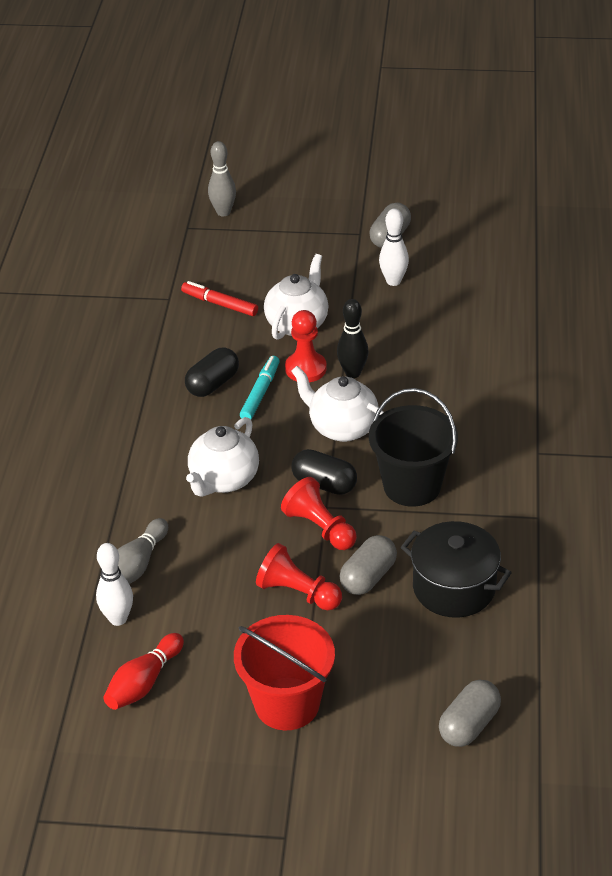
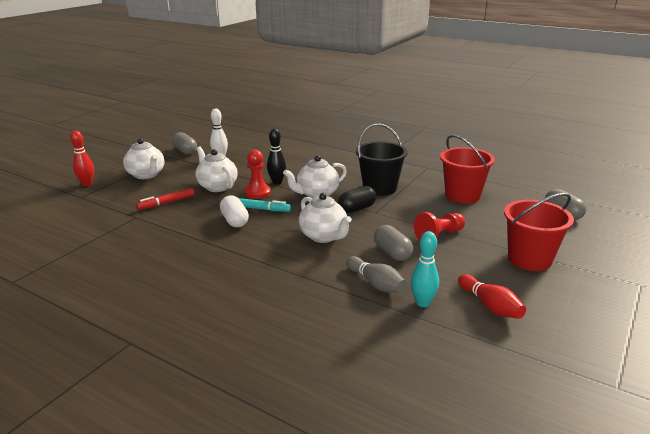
camera: 65 degrees left, 15 degrees down
white bowling pin [96,543,133,626] -> turquoise bowling pin [411,231,439,307]
black capsule [185,348,239,397] -> white capsule [220,196,249,227]
grey bowling pin [208,141,236,216] -> red bowling pin [70,131,94,186]
turquoise marker [240,356,280,419] -> turquoise marker turned 150 degrees clockwise [239,198,291,212]
red pawn [281,477,357,550] -> none
grey capsule [339,535,397,595] -> grey capsule moved to [374,225,413,261]
black pot [401,521,512,618] -> red bucket [440,135,495,203]
none -> white teapot [123,138,164,179]

